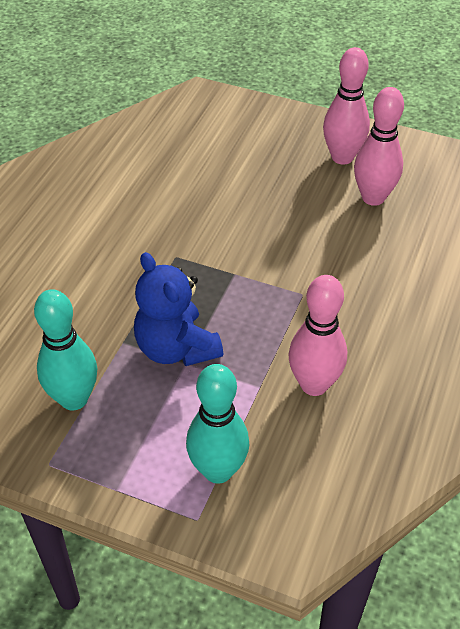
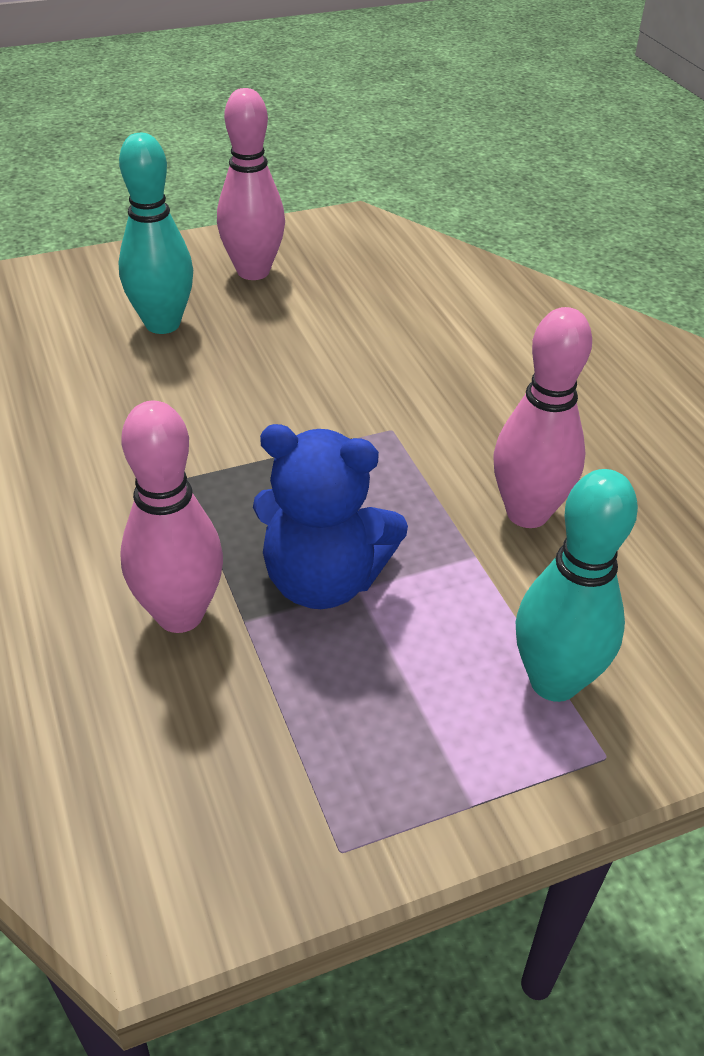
camera: 45 degrees left, 5 degrees down
turquoise bowling pin [34,289,97,410] -> turquoise bowling pin moved to [118,133,193,334]
pink bowling pin [354,87,404,206] -> pink bowling pin moved to [120,401,223,633]

